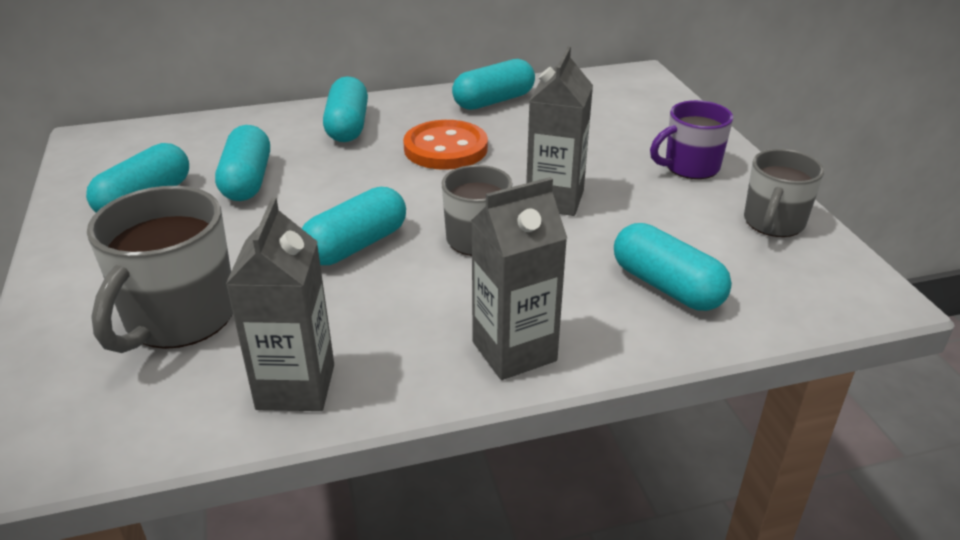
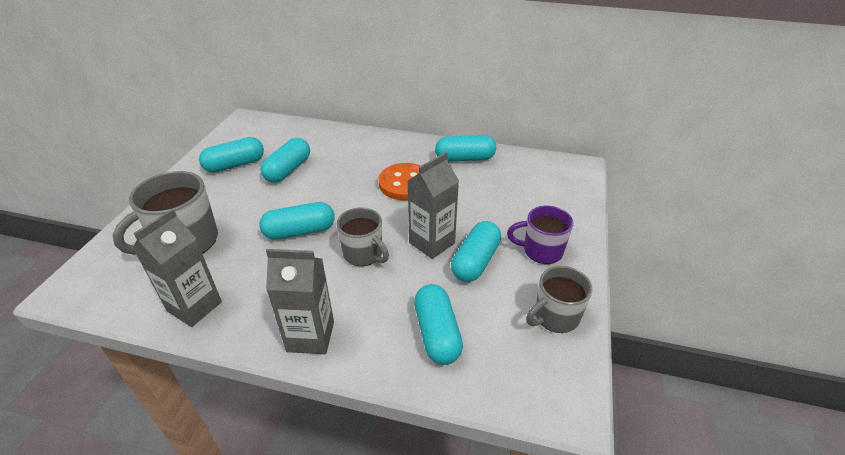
camera: 30 degrees right, 5 degrees up
turquoise capsule [323,76,368,142] -> turquoise capsule moved to [451,221,501,282]

